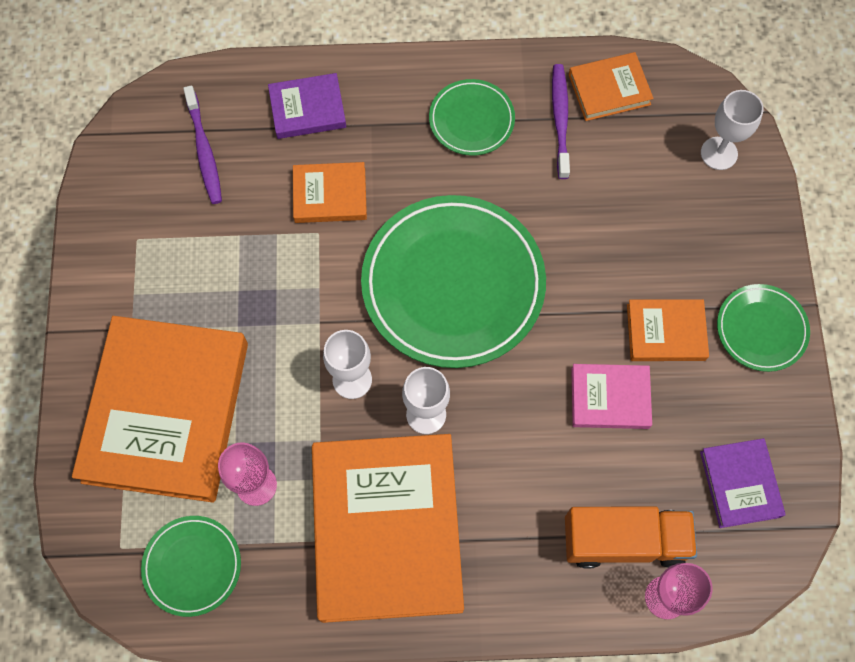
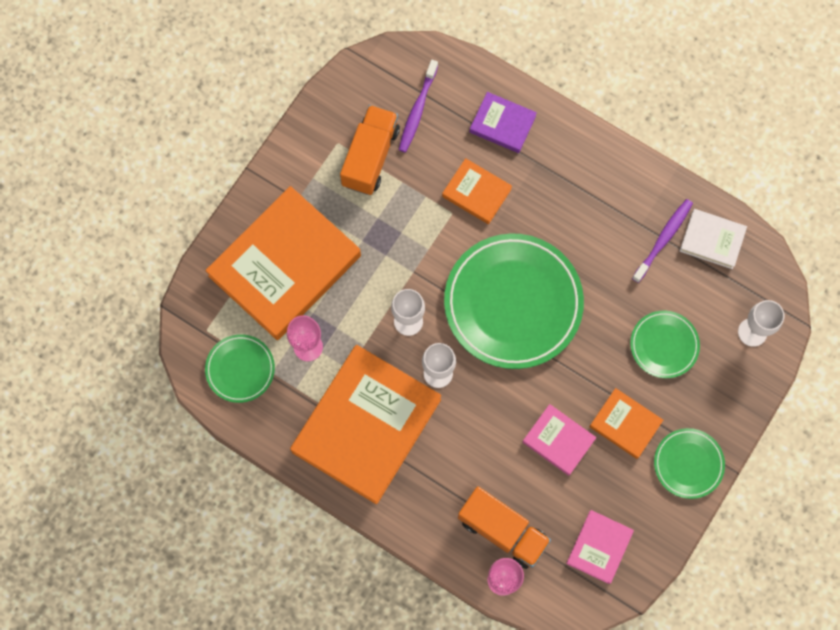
camera: 35 degrees right, 5 degrees up
green plate [429,79,515,156] -> green plate moved to [630,311,700,378]
orange book [569,52,654,121] -> white book [680,209,747,269]
purple book [700,438,786,528] -> pink book [566,510,634,584]
none -> orange truck [340,105,400,195]

